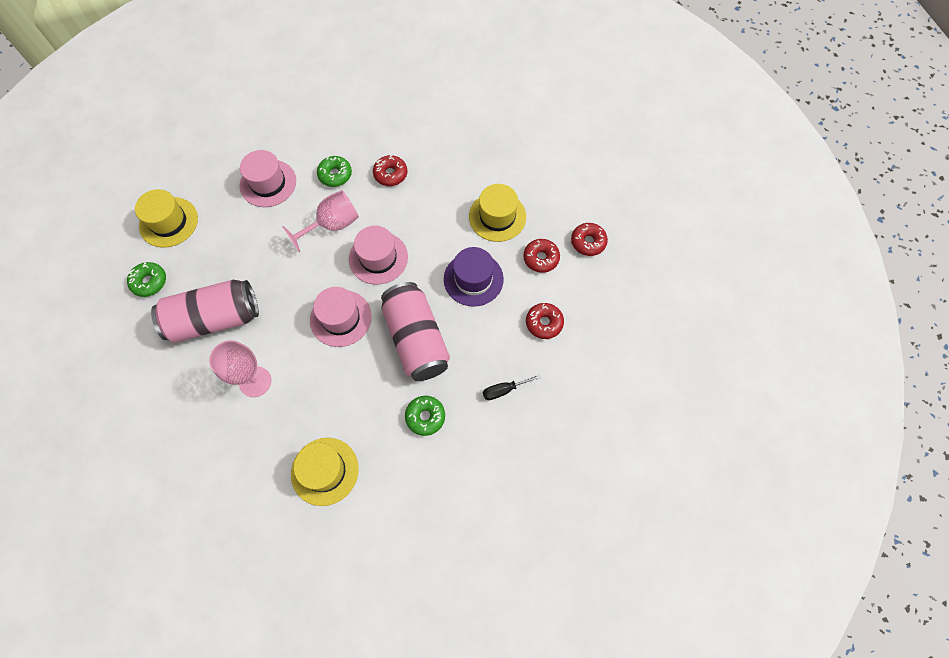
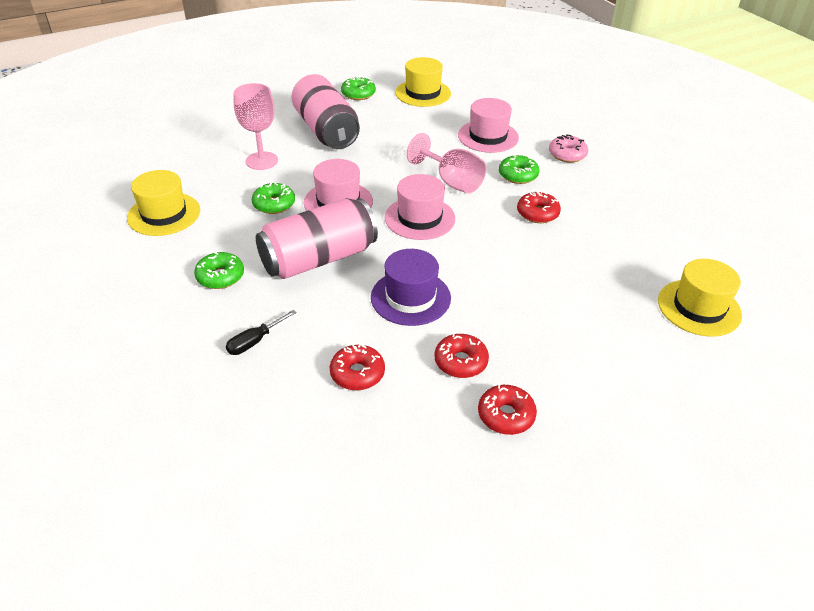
camera: 80 degrees right, 25 degrees down
yellow hat [469,184,526,242] -> yellow hat moved to [658,259,742,337]
black screwdriver [483,374,541,400] -> black screwdriver turned 105 degrees counterclockwise [226,310,297,355]
none -> green donut [252,183,295,214]
none -> pink donut [549,134,588,163]

